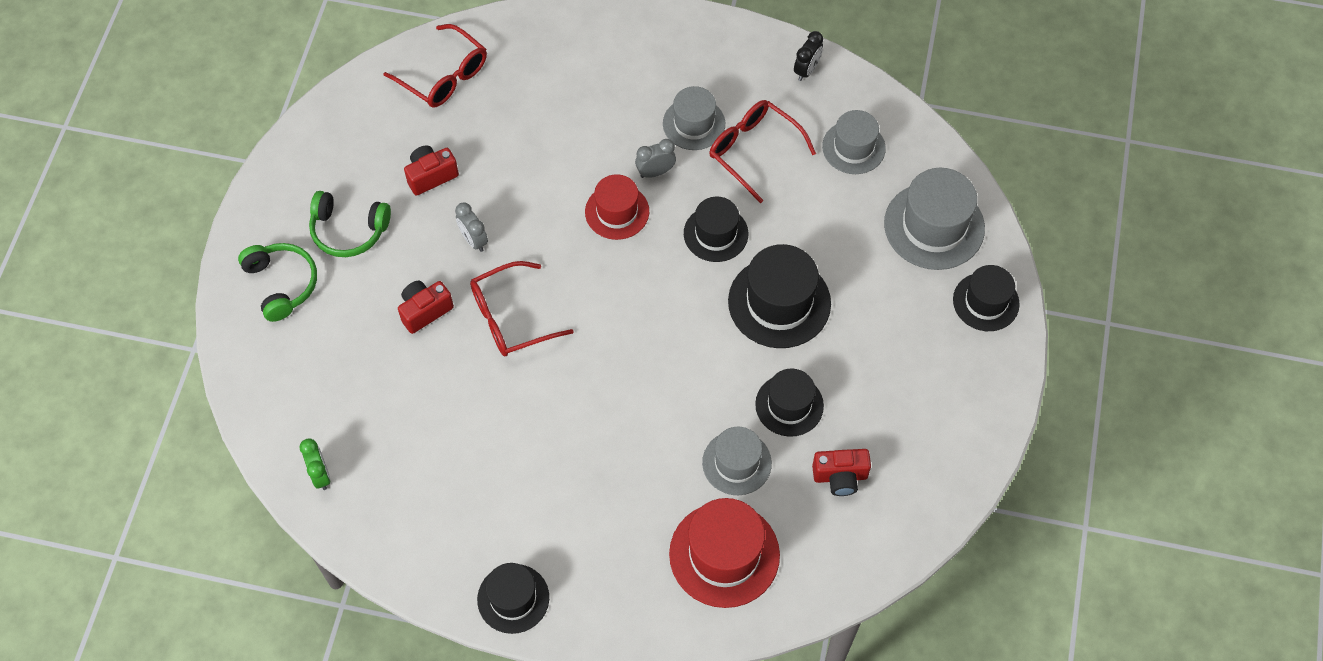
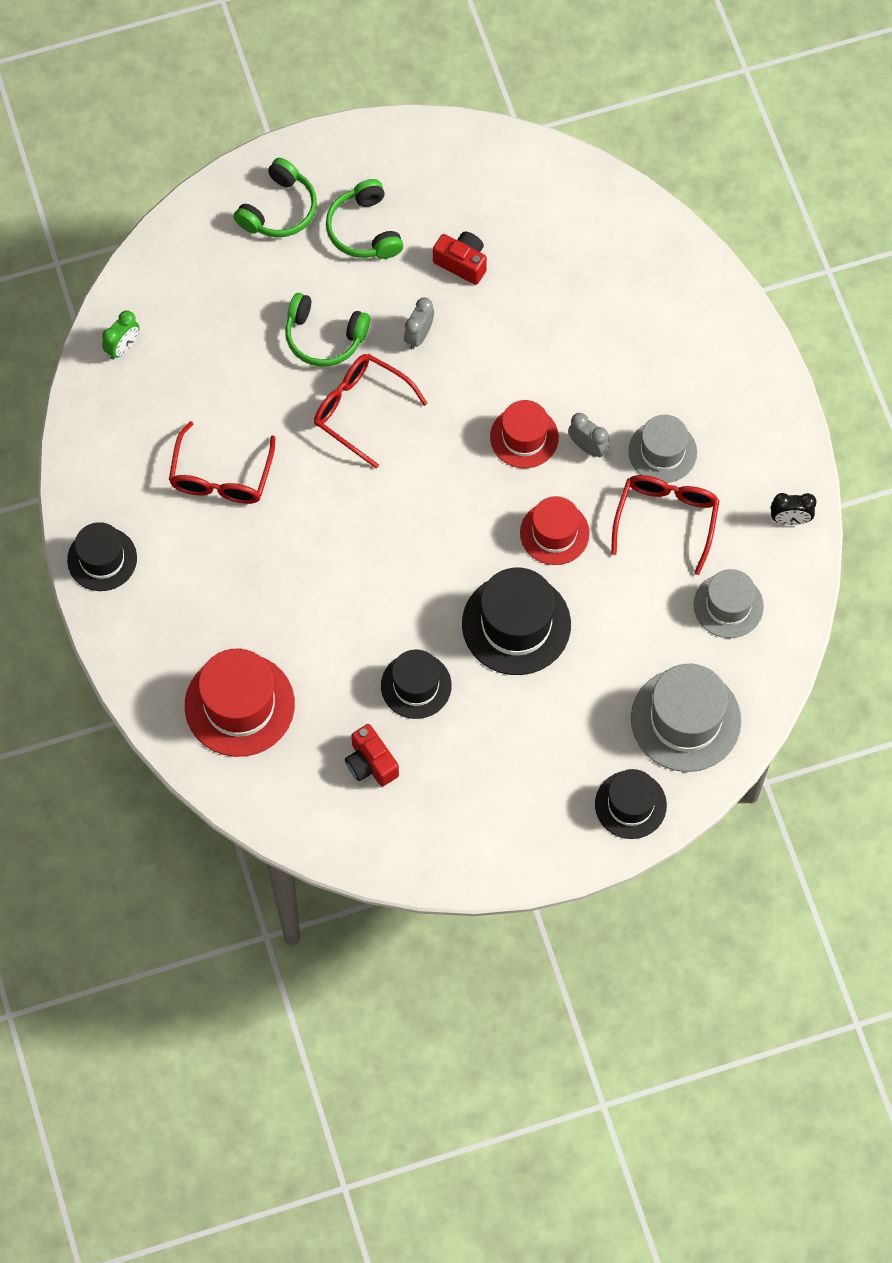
camera: 60 degrees right, 5 degrees up
red glasses [383,24,487,108] -> red glasses moved to [169,421,275,504]
red camera [398,281,454,334] -> green headphones [285,293,370,367]
black hat [684,197,748,262] -> red hat [520,496,590,565]
grey hat [702,427,772,495] -> none

